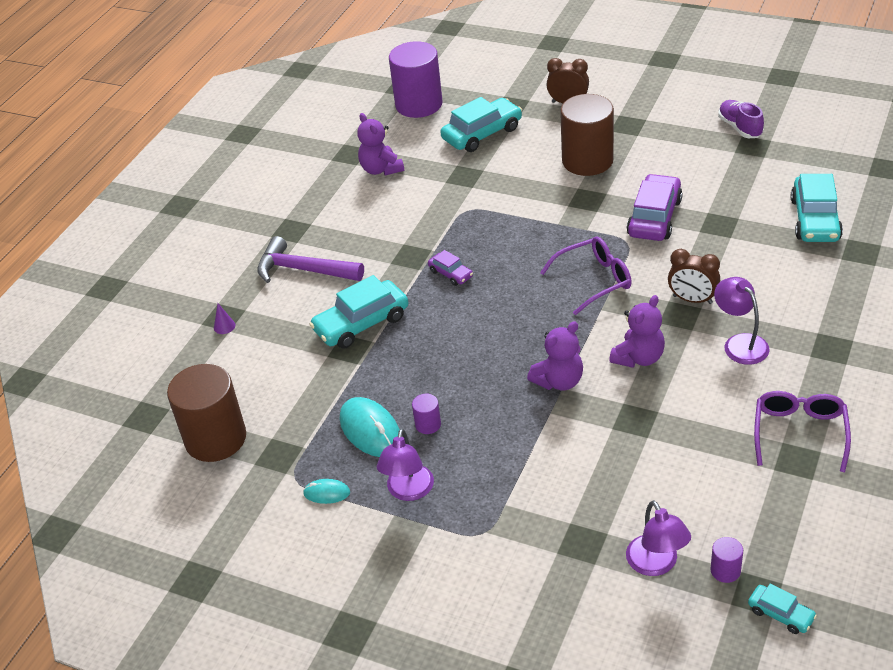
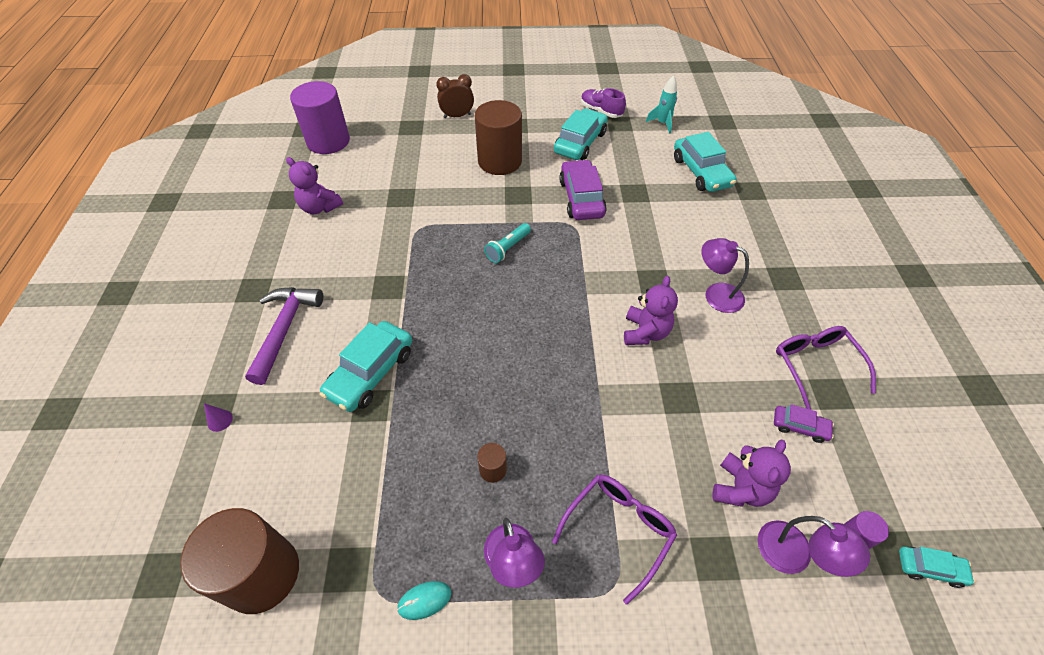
camera: 30 degrees left, 10 degrees up
purple hammer [257,236,364,283] -> purple hammer turned 105 degrees clockwise [245,287,323,385]
turquoise mouse [340,397,400,457] -> none
purple cylinder [412,394,441,434] -> brown cylinder [477,443,507,483]
purple car [428,250,473,286] -> purple car moved to [774,404,834,443]
turquoise car [440,97,522,152] -> turquoise car moved to [554,108,608,160]
purple teddy bear [527,321,583,391] -> purple teddy bear moved to [713,439,791,507]
purple glasses [540,236,632,315] -> purple glasses moved to [552,475,677,605]
brown clock [668,249,720,304] -> none
none -> turquoise flashlight [484,223,531,263]
none -> turquoise rocket [646,75,677,134]

